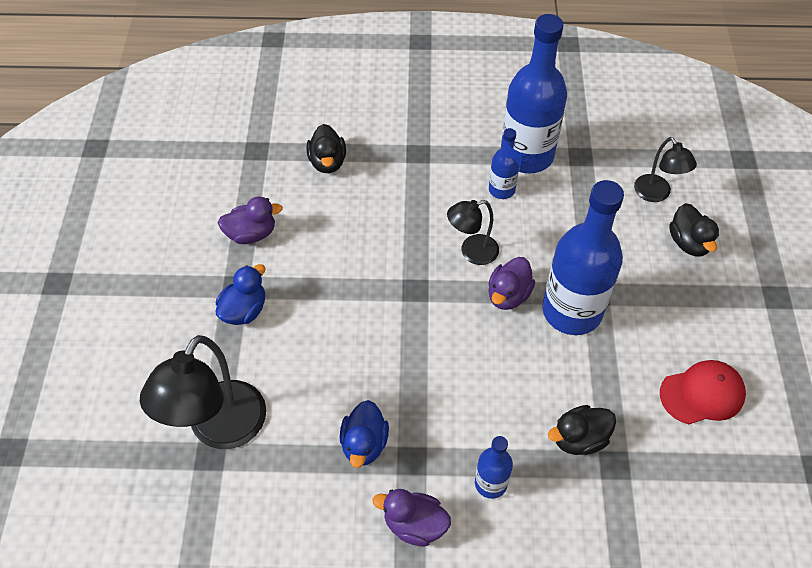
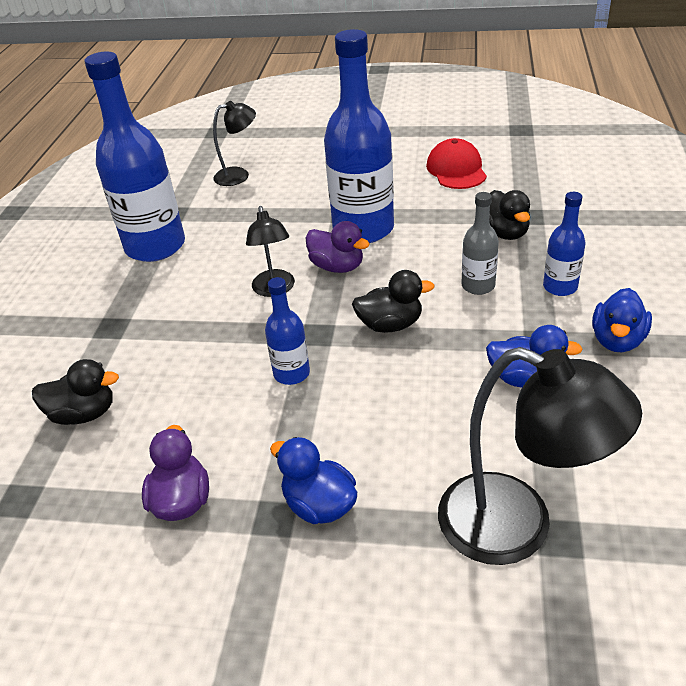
camera: 80 degrees left, 15 degrees down
purple duck [373,489,451,546] -> blue duck [592,288,652,352]
blue bottle [489,128,520,199] -> blue bottle moved to [265,277,310,385]
black duck [669,203,719,256] -> black duck moved to [352,270,435,333]
none -> grey bottle [461,192,499,295]

